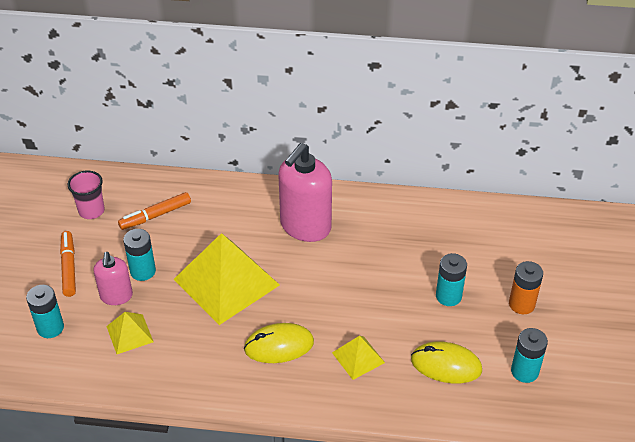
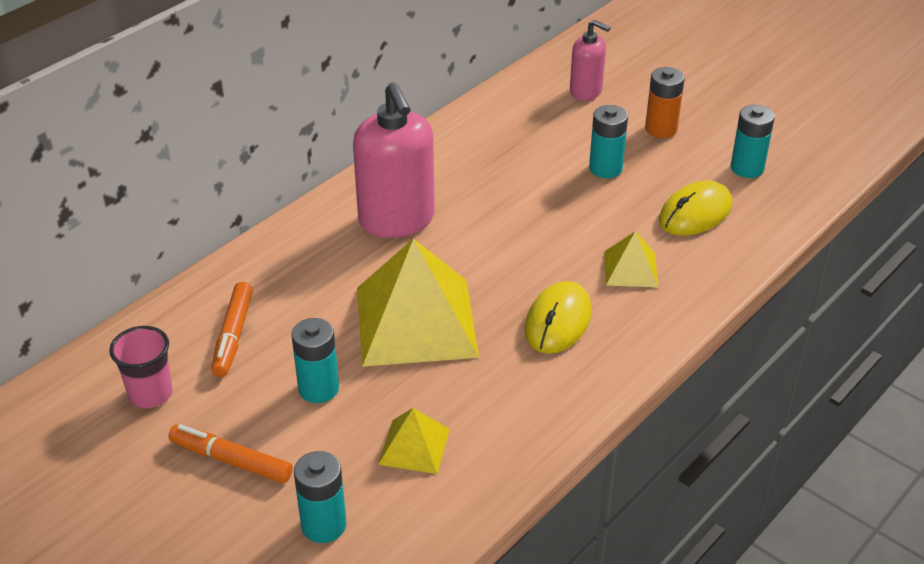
camera: 55 degrees left, 5 degrees down
pink soap dispenser [94,252,133,305] -> pink soap dispenser moved to [570,20,611,101]

